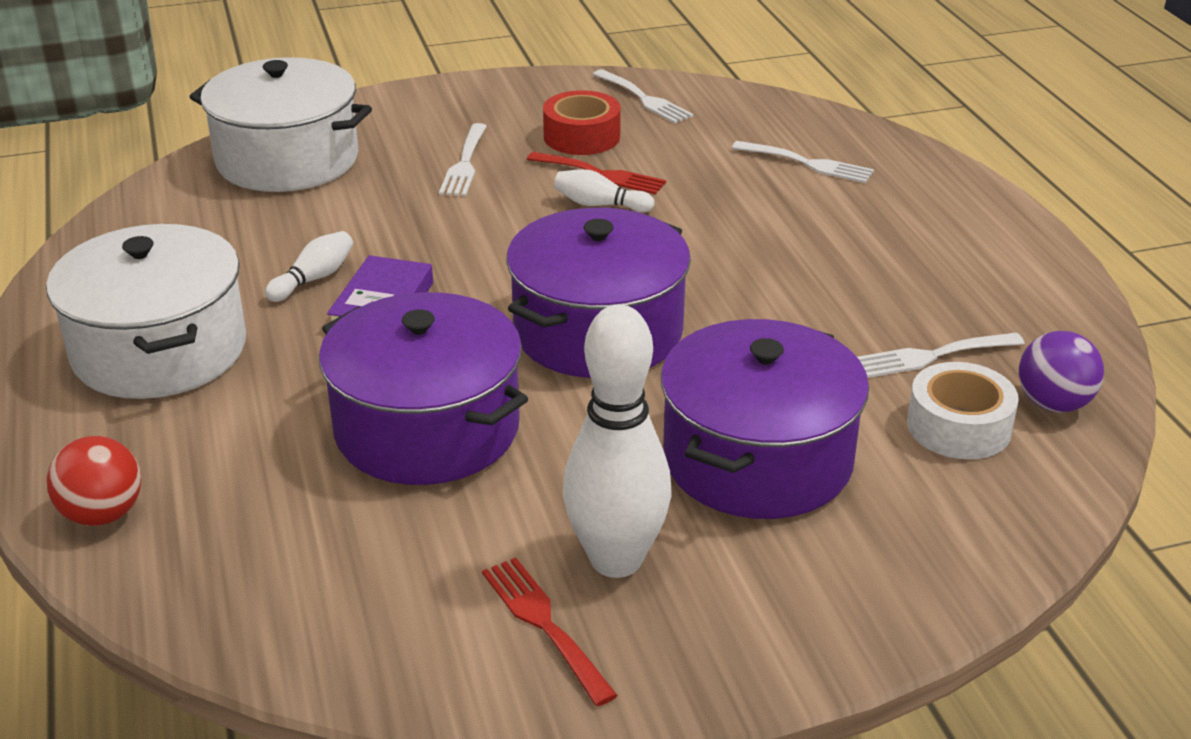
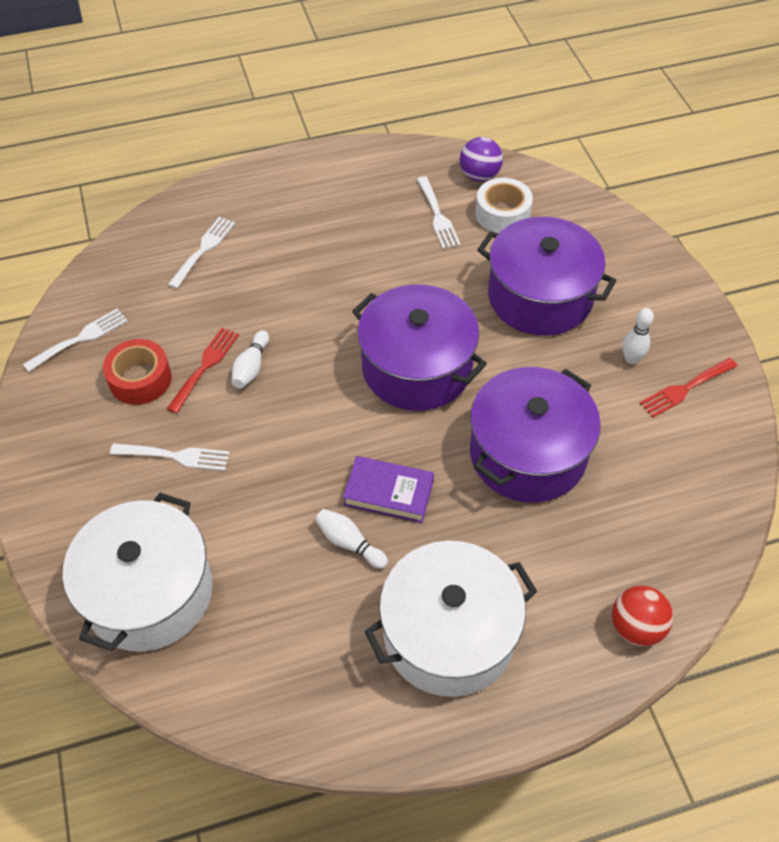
camera: 90 degrees left, 20 degrees up
white bowling pin [563,305,672,578] -> white bowling pin [623,308,654,364], size x0.47

